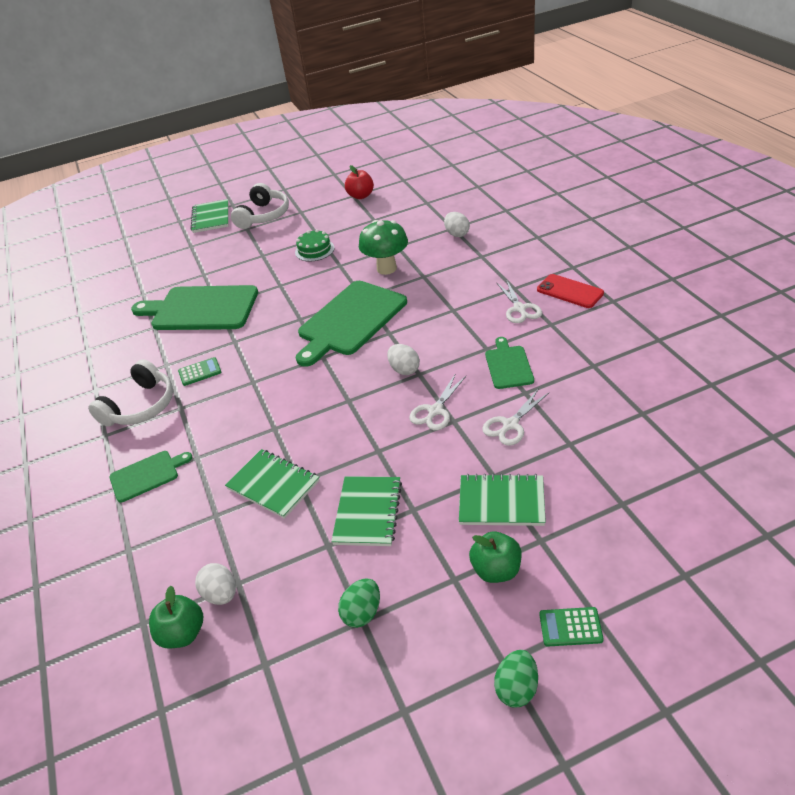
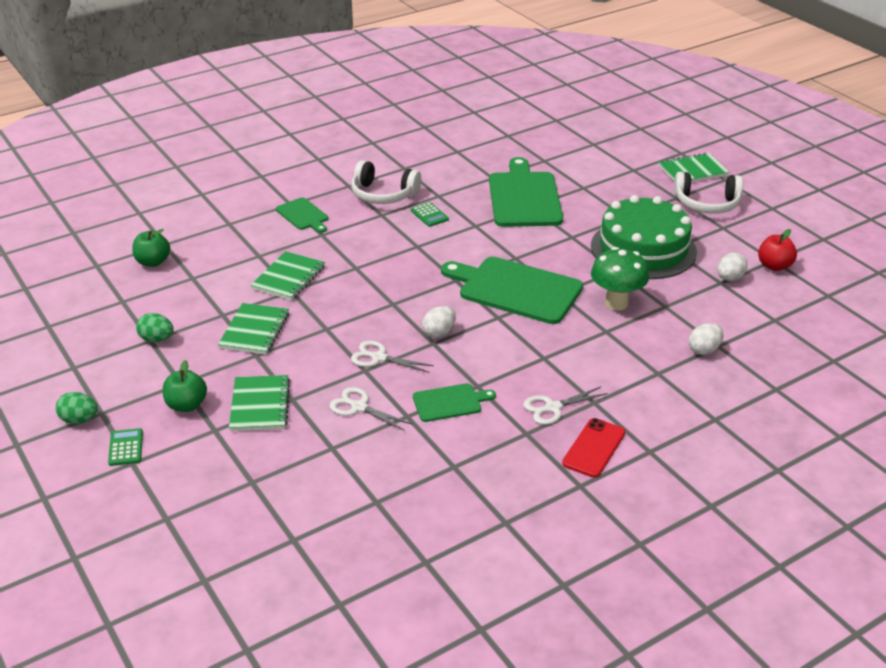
camera: 75 degrees right, 5 degrees down
white egg [195,563,236,605] -> white egg moved to [717,253,748,281]
green cake [295,229,334,262] -> green cake [591,195,697,279], size x2.28
green notebook [331,476,402,546] -> green notebook turned 75 degrees counterclockwise [218,303,289,355]

